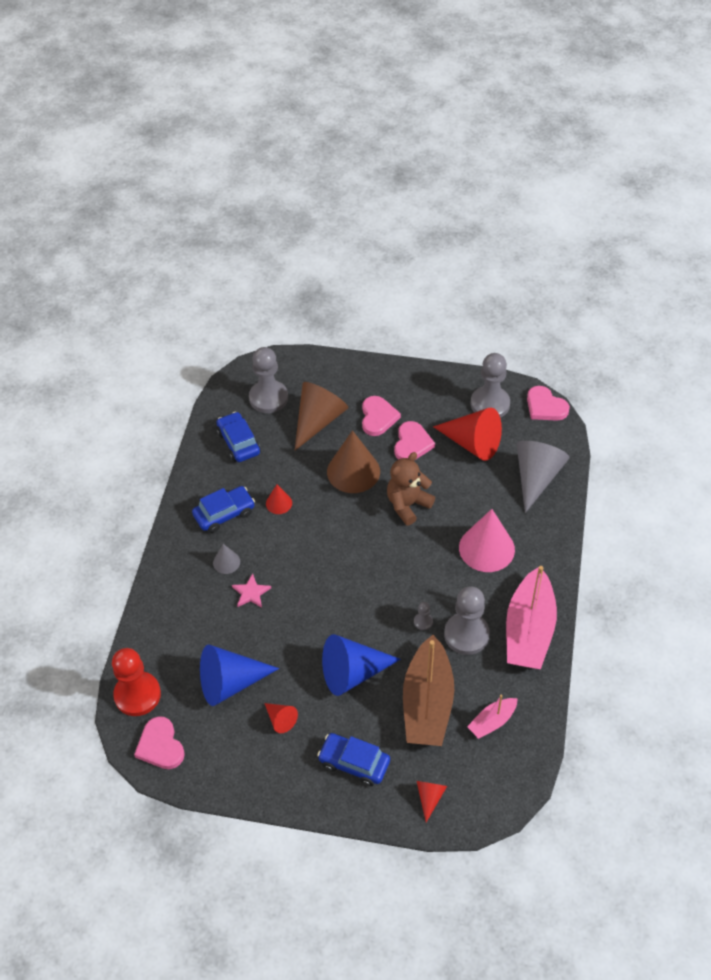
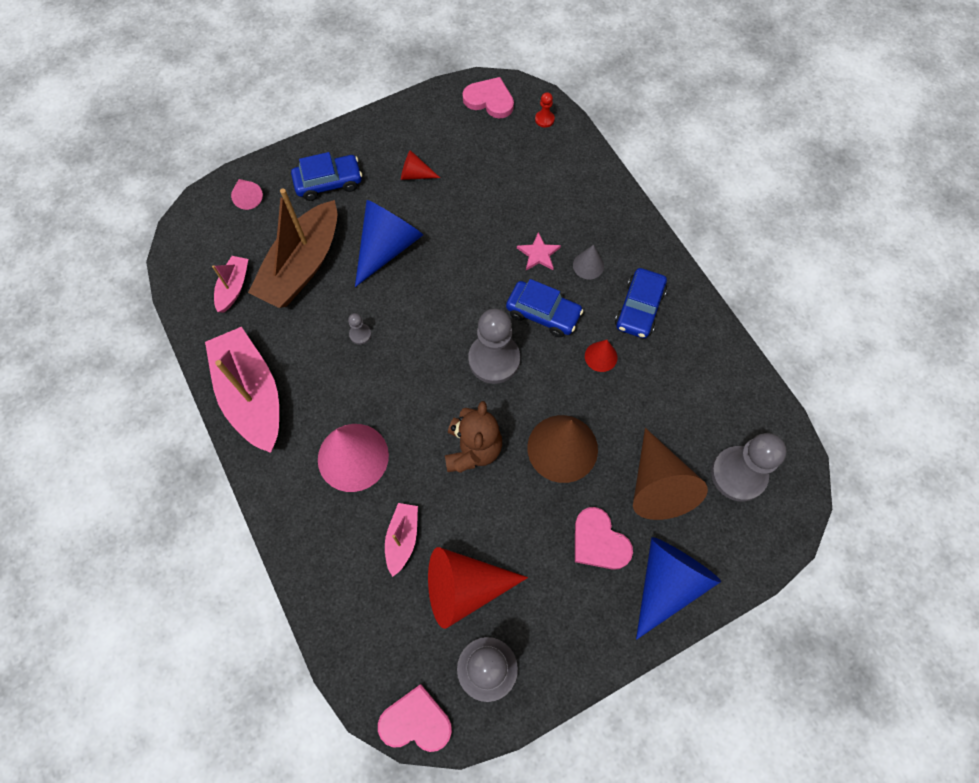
camera: 140 degrees right, 15 degrees up
red pawn [112,648,161,716] -> red pawn [535,92,555,127], size x0.43
blue cone [200,644,279,706] -> blue cone moved to [636,537,721,640]
blue car [217,412,261,462] -> blue car moved to [506,279,583,337]
pink heart [394,421,435,460] -> none
brown boat [403,635,454,746] -> brown boat turned 120 degrees counterclockwise [248,189,337,308]
red cone [417,781,447,822] -> pink cone [231,179,263,210]
grey pawn [444,586,490,655] -> grey pawn moved to [468,309,520,384]
grey cone [517,441,569,513] -> none
none -> pink boat [385,503,418,577]

